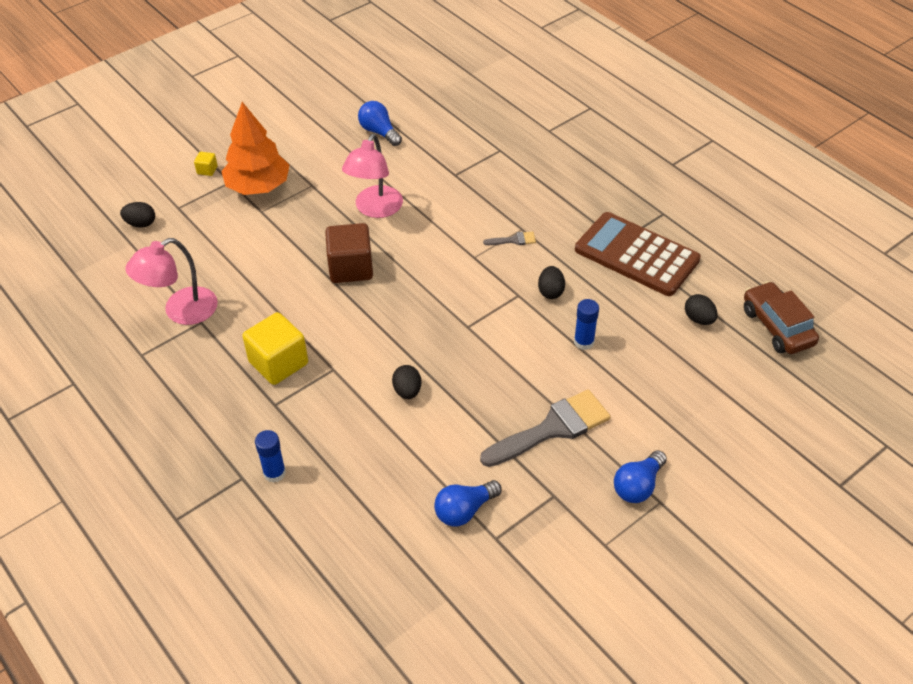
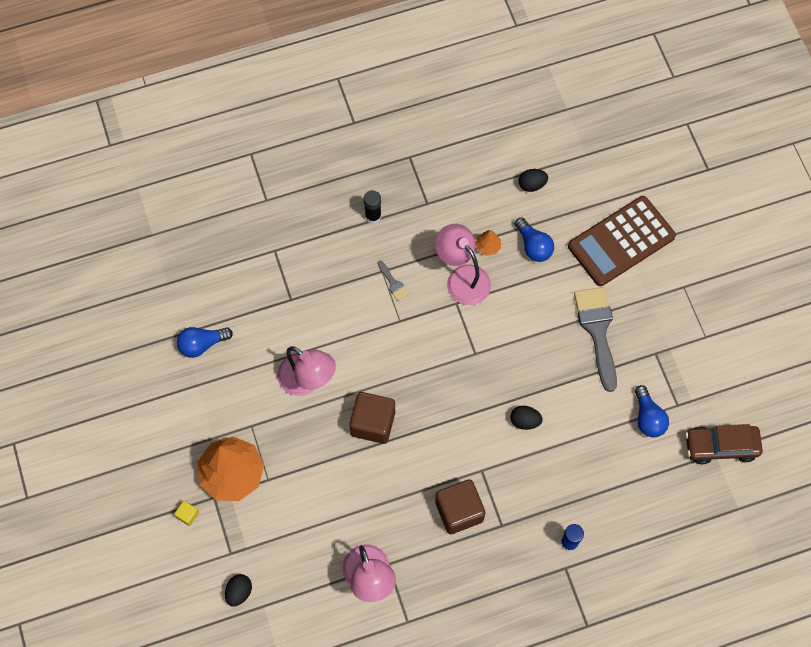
camera: 70 degrees left, 20 degrees up
yellow cube [242,312,308,385] -> brown cube [435,479,485,534]
grey brush [483,232,536,245] -> grey brush turned 135 degrees clockwise [378,261,409,301]
black egg [538,266,565,299] -> pink lamp [435,224,491,305]
blue glue stick [574,299,599,350] -> none
brown calculator [575,212,701,296] -> brown calculator moved to [568,196,676,286]
blue light bulb [614,450,667,503] -> blue light bulb moved to [515,218,554,262]
brown car [744,281,819,354] -> brown car moved to [685,424,763,464]
none -> black glue stick [364,190,381,224]
none -> orange tree [476,230,501,256]

